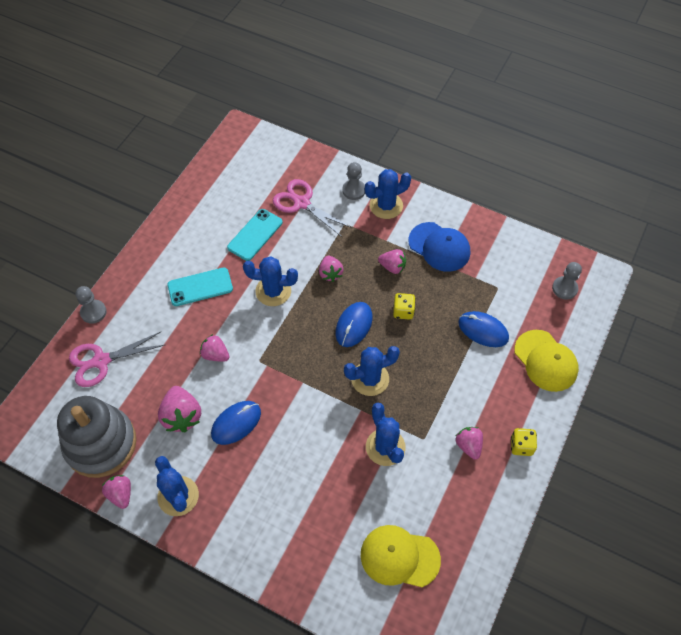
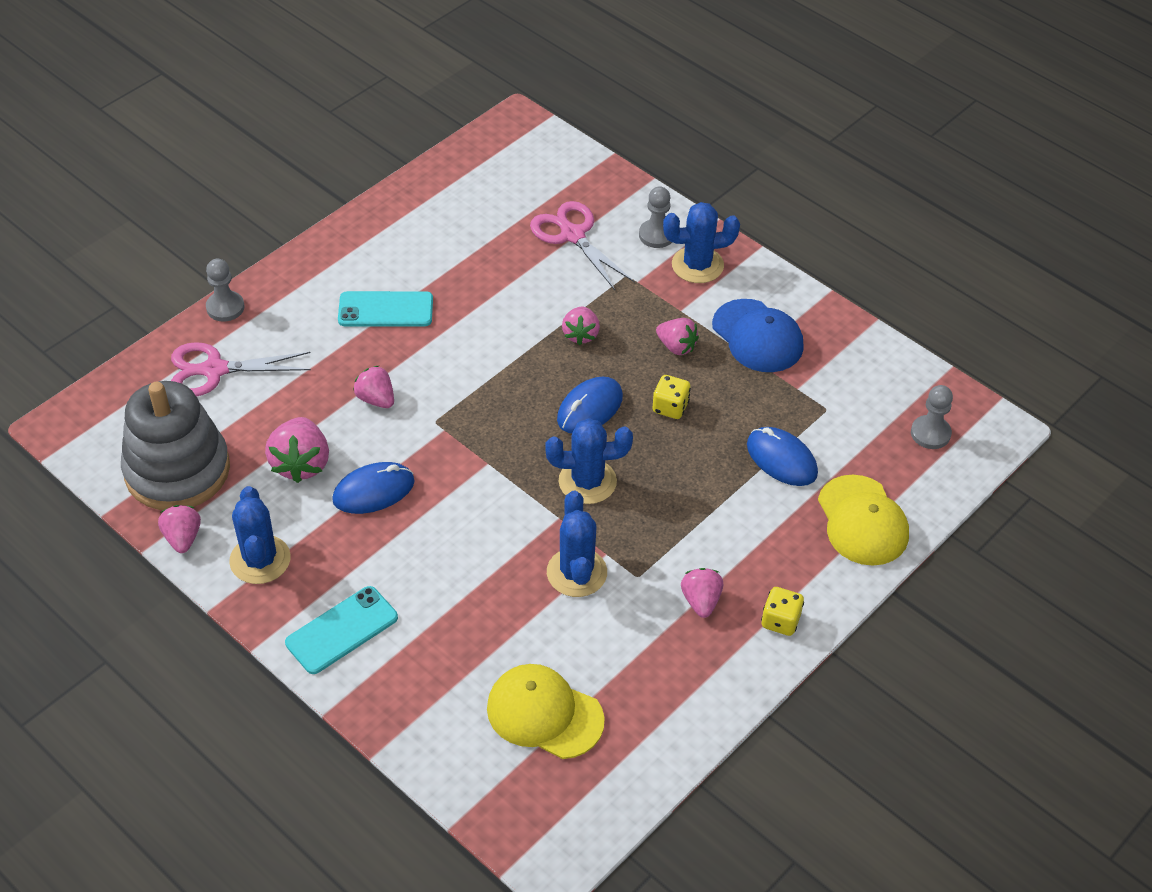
camera: 15 degrees right, 10 degrees down
turquoise phone [227,209,283,261] -> turquoise phone moved to [285,586,398,674]
blue cactus [243,256,298,306] -> none

